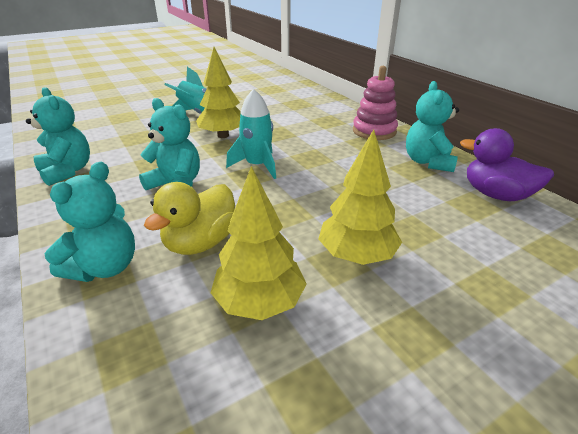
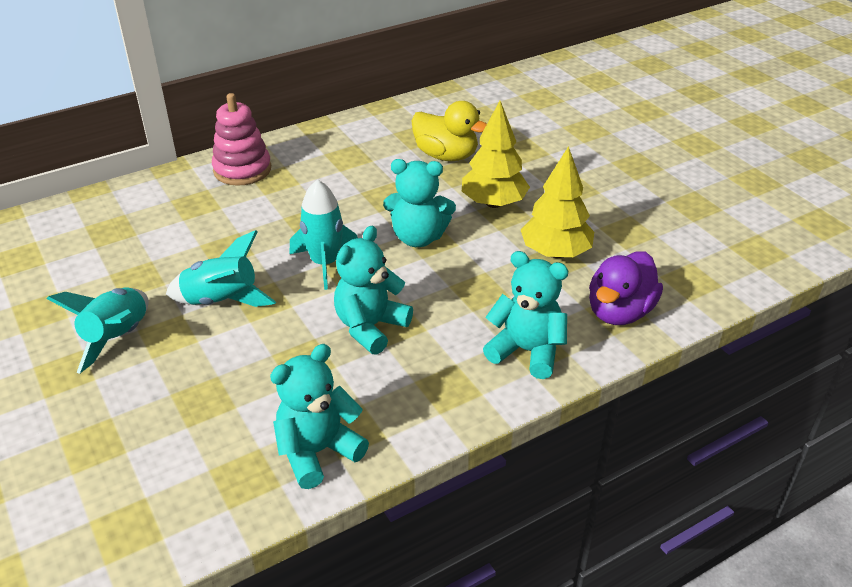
camera: 90 degrees left, 5 degrees up
yellow duck [144,182,235,255] -> yellow duck moved to [411,101,487,161]
yellow tree [196,47,241,138] -> turquoise rocket [166,230,276,307]
turquoise teddy bear [406,81,459,172] -> turquoise teddy bear moved to [383,159,456,247]
purple duck [460,128,554,201] -> purple duck moved to [589,251,663,325]

